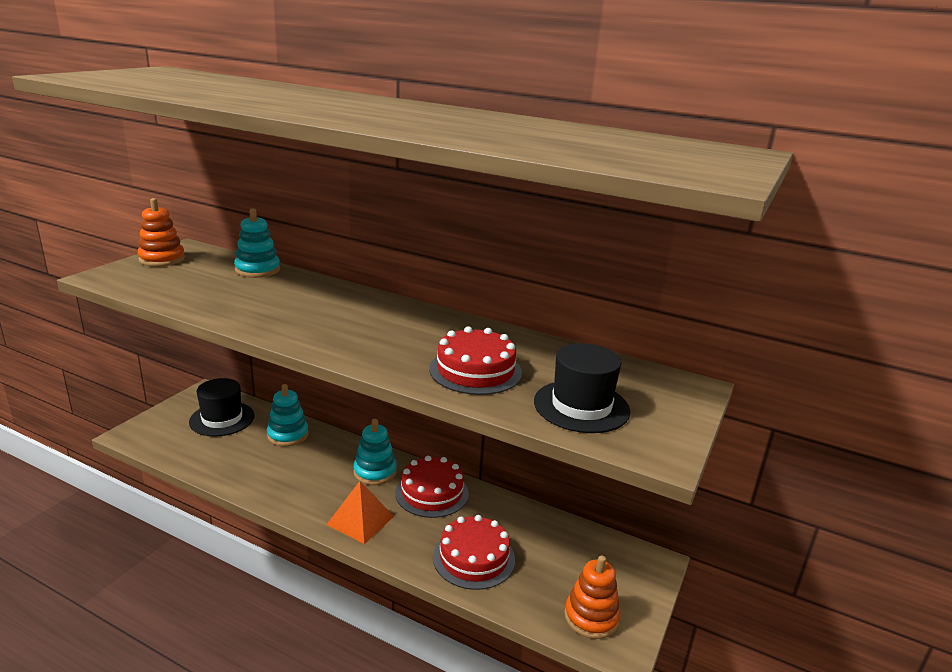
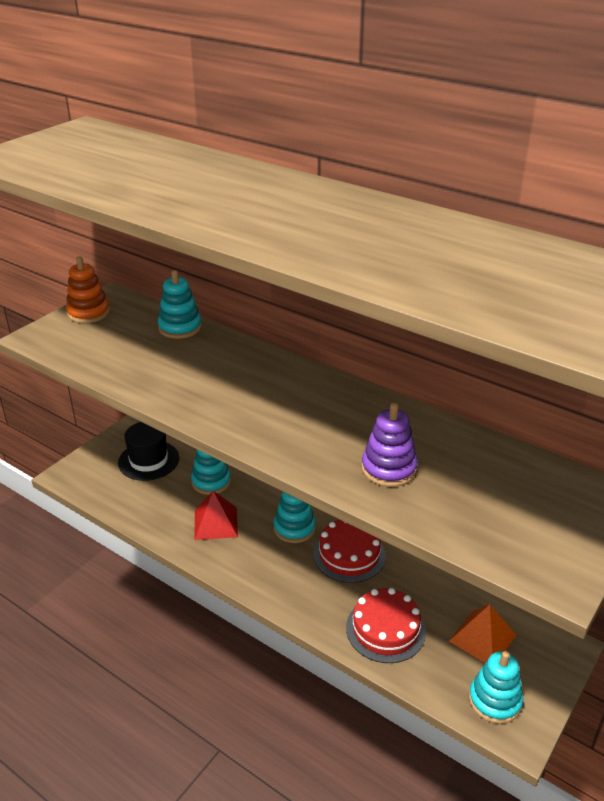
camera: 10 degrees right, 10 degrees up
orange pyramid [326,481,394,544] -> orange pyramid moved to [449,604,516,663]
red cake [429,326,522,395] -> purple stacking toy [361,403,418,487]
black hat [534,343,630,433] -> none
orange stacking toy [564,555,620,639] -> turquoise stacking toy [469,651,523,724]
none -> red pyramid [194,491,238,540]

